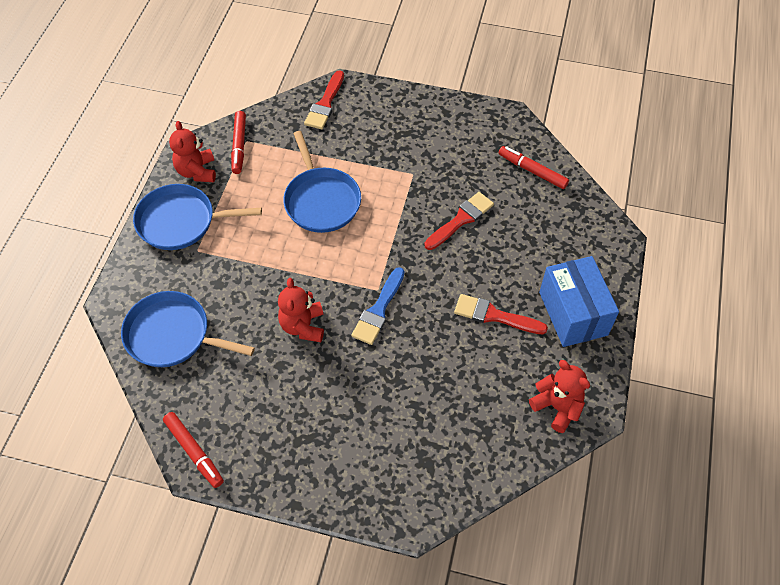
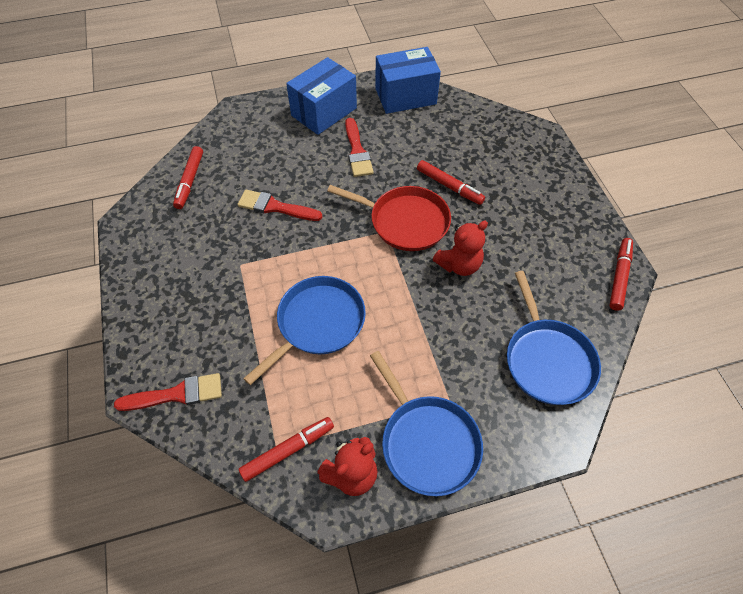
camera: 120 degrees left, 0 degrees up
blue brush [351,267,405,345] -> red pan [327,185,451,251]
red teddy bear [529,360,590,433] -> blue box [375,47,441,114]
none -> red marker [417,160,485,205]

